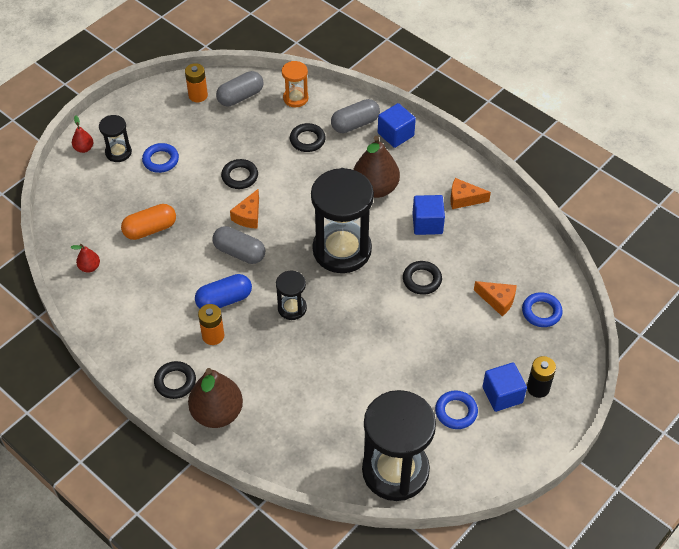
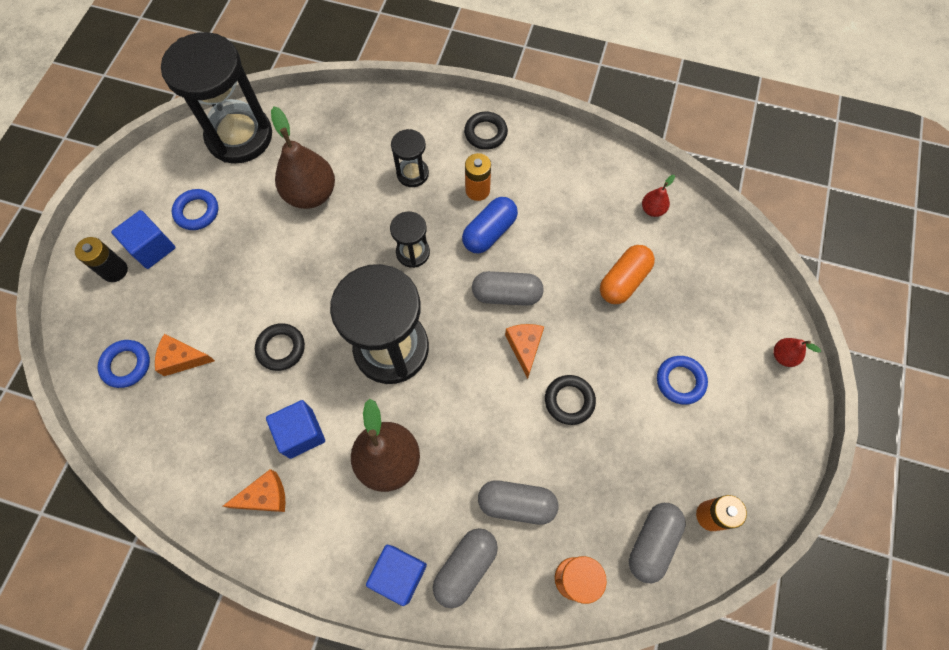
camera: 155 degrees right, 15 degrees up
black hourglass [99,115,132,162] -> black hourglass moved to [391,129,429,187]
brown pear [188,368,243,428] -> brown pear moved to [271,106,335,209]
black ring [290,123,326,152] -> grey capsule [478,480,558,525]

